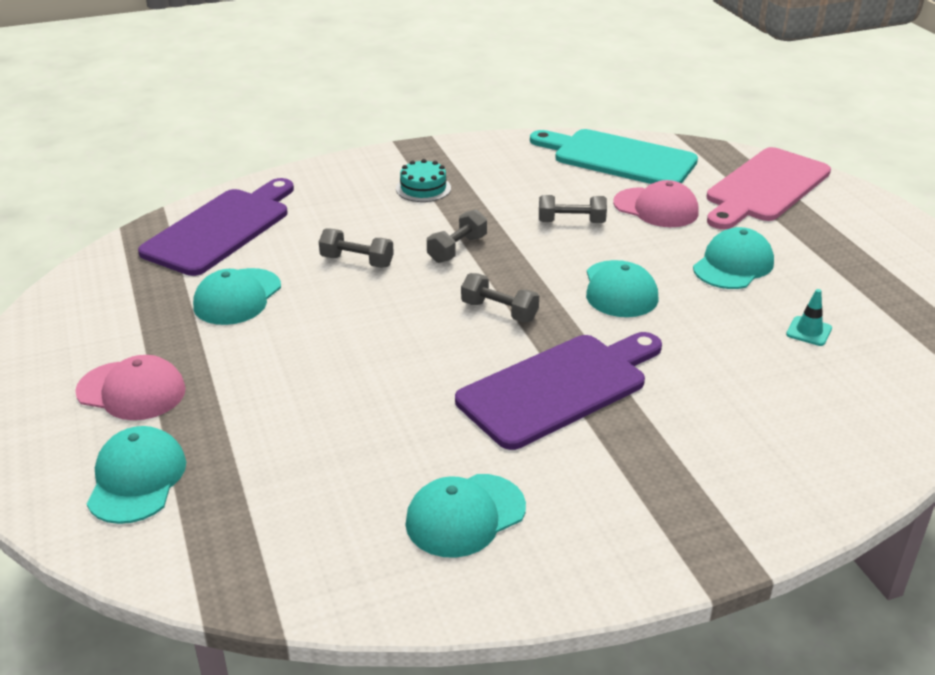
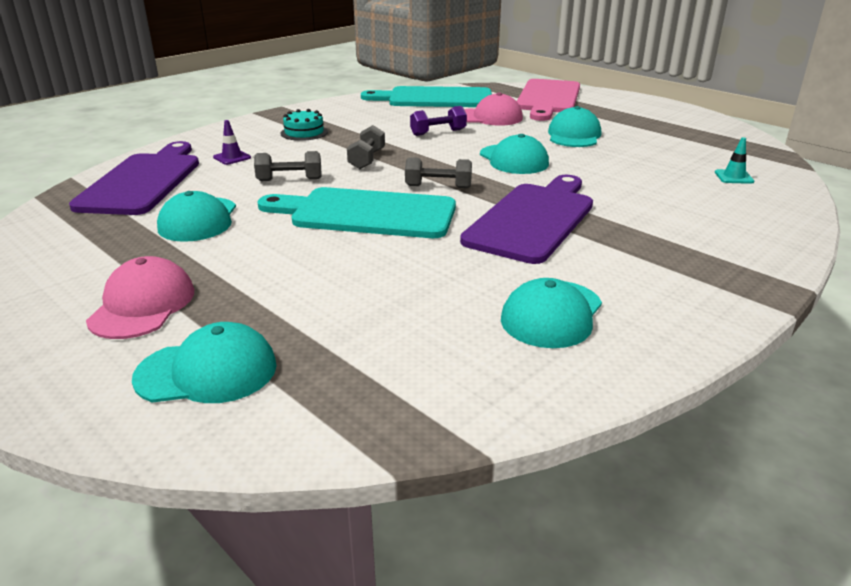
camera: 25 degrees left, 5 degrees down
pink cap [75,355,186,420] -> pink cap turned 75 degrees counterclockwise [86,256,194,339]
turquoise cap [87,426,186,524] -> turquoise cap turned 105 degrees clockwise [132,322,277,403]
grey dumbbell [539,195,607,223] -> purple dumbbell [410,106,467,136]
turquoise traffic cone [786,289,832,346] -> turquoise traffic cone moved to [715,137,754,184]
none -> purple traffic cone [213,120,251,165]
none -> turquoise cutting board [257,187,456,238]

